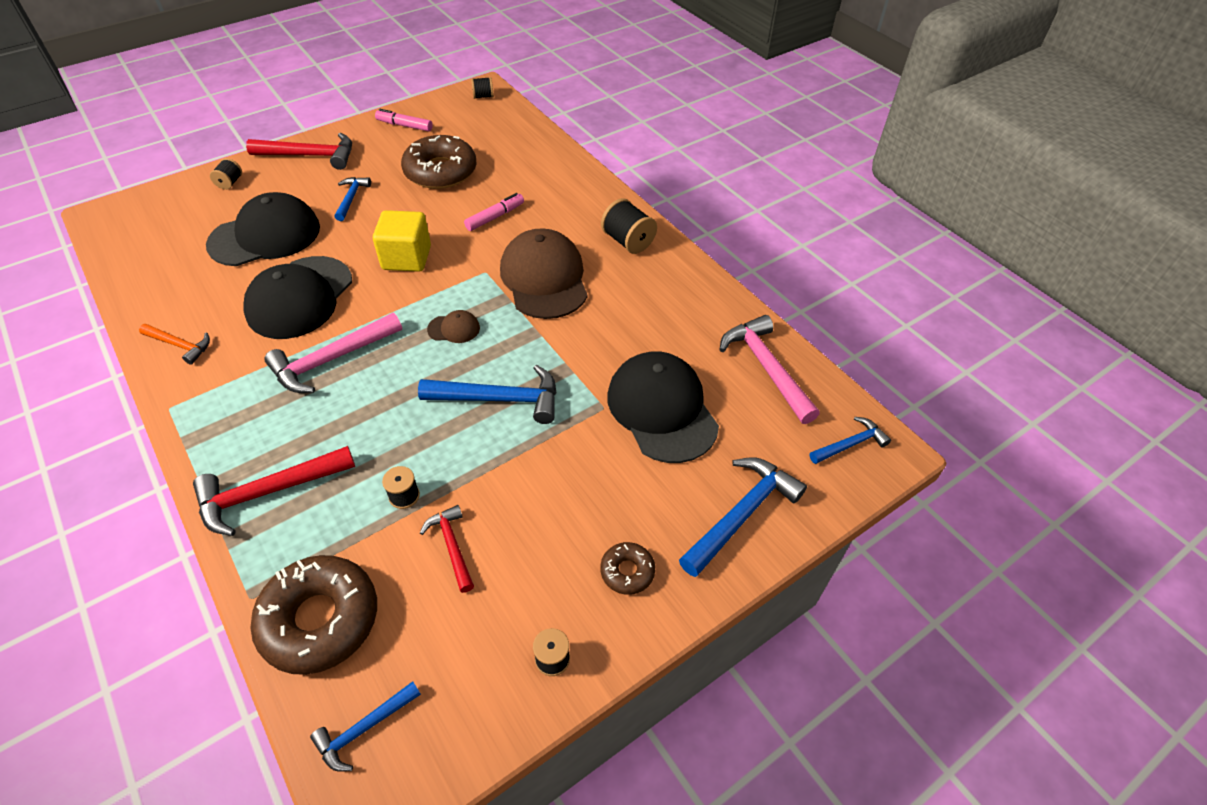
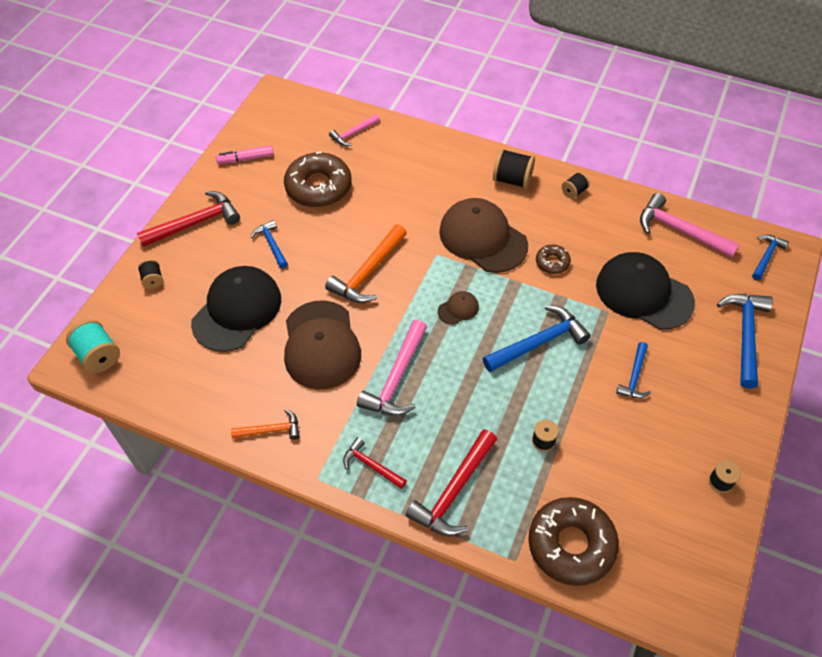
camera: 30 degrees left, 5 degrees up
black cap [243,256,352,339] -> brown cap [284,300,361,389]
blue hammer [310,681,421,772] -> blue hammer moved to [616,342,651,398]
yellow cube [373,210,431,272] -> orange hammer [325,224,407,303]
red hammer [420,505,474,593] -> red hammer moved to [343,437,407,489]
pink marker [464,193,524,231] -> none
black spool [471,77,494,99] -> black spool moved to [562,172,590,199]
brown donut [600,542,655,595] -> brown donut moved to [536,245,571,274]
none -> turquoise spool [66,320,120,373]
none -> pink hammer [329,114,380,146]

